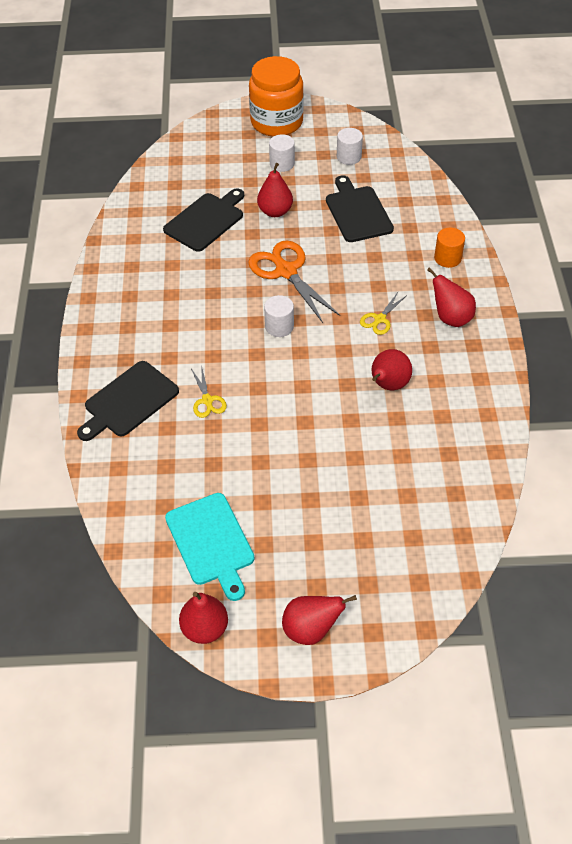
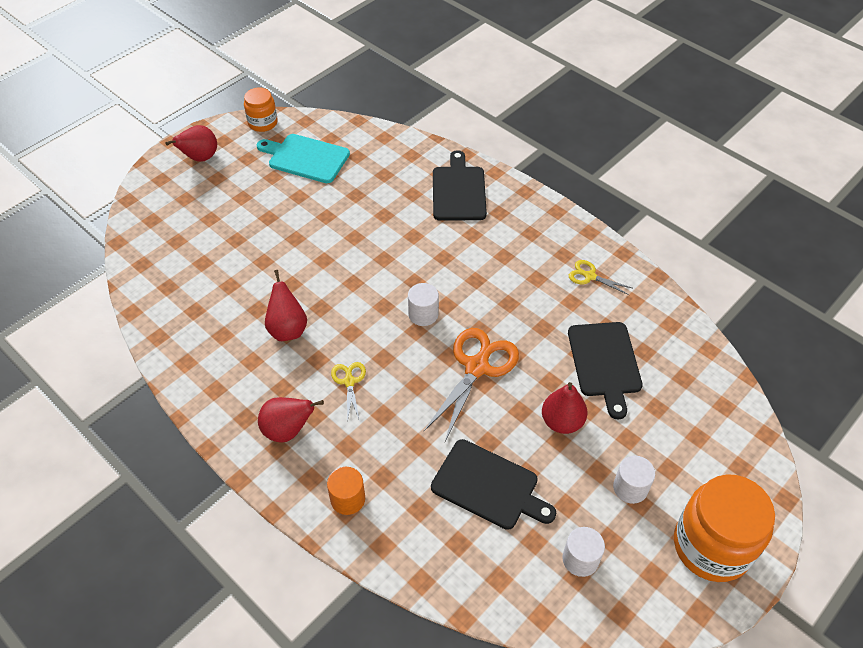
camera: 135 degrees right, 0 degrees up
red pear [179,592,228,644] -> orange jar [244,87,278,132]
yellow scissors [191,365,227,418] -> yellow scissors moved to [569,260,632,295]
orange scissors [248,241,340,323] -> orange scissors turned 75 degrees counterclockwise [423,328,519,442]

